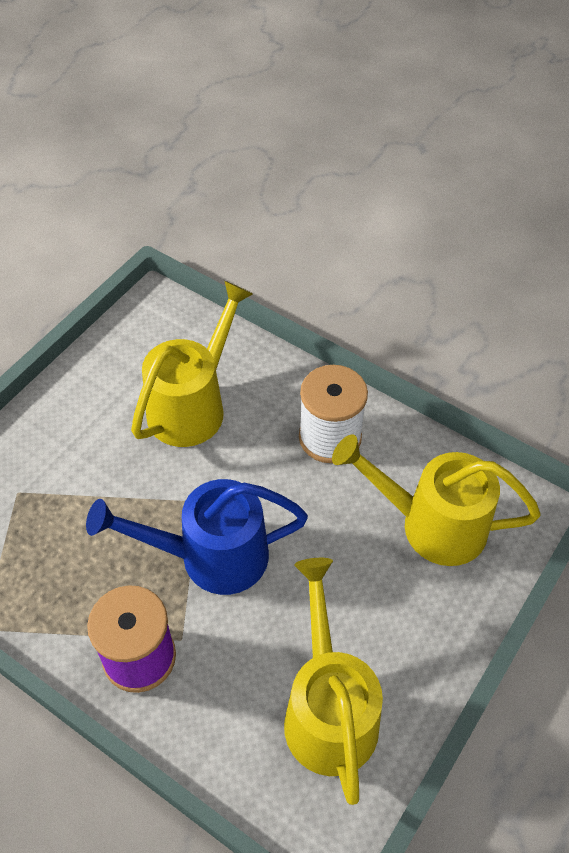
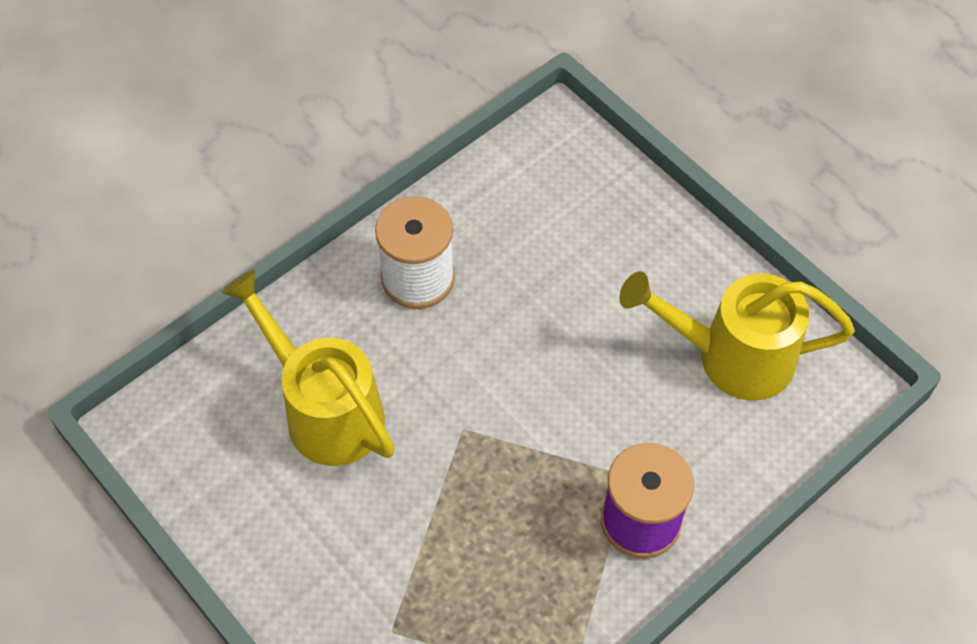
camera: 75 degrees left, 5 degrees up
blue watering can [86,479,308,595] -> none
yellow watering can [332,434,541,566] -> none

